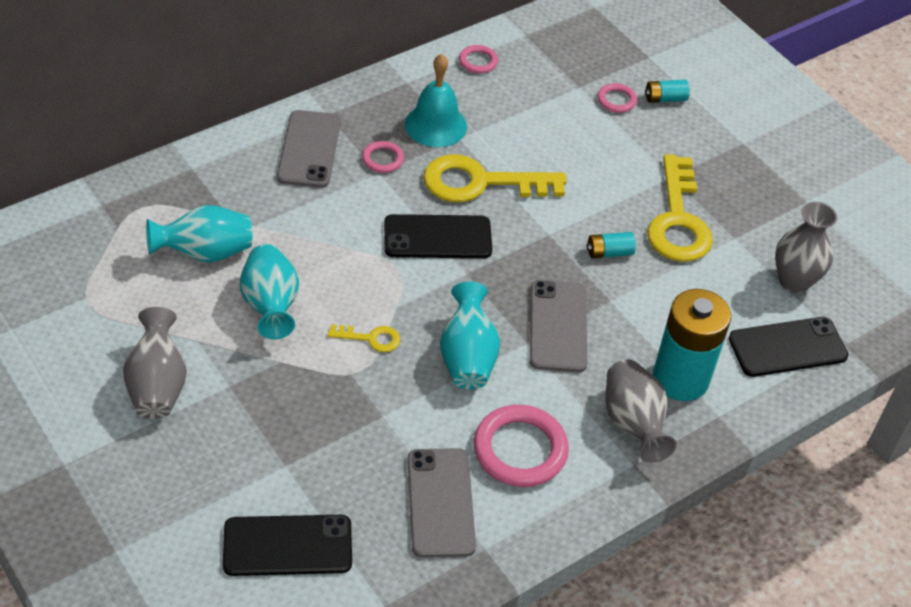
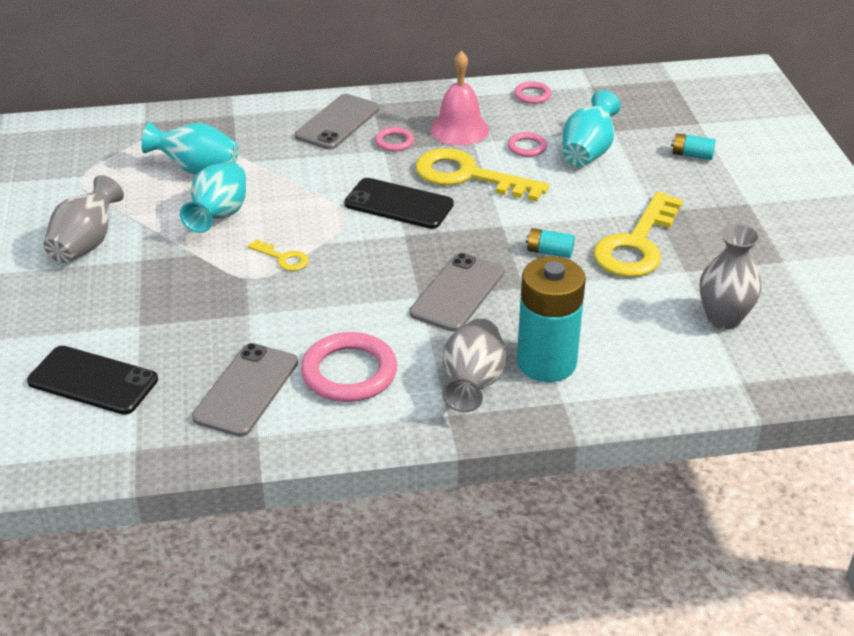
camera: 30 degrees right, 10 degrees down
turquoise bell [405,54,467,147] -> pink bell [430,51,489,145]
turquoise vase [440,282,500,389] -> turquoise vase moved to [563,90,621,166]
pink ring [597,83,637,113] -> pink ring moved to [508,132,547,157]
black phone [729,317,848,377] -> none

